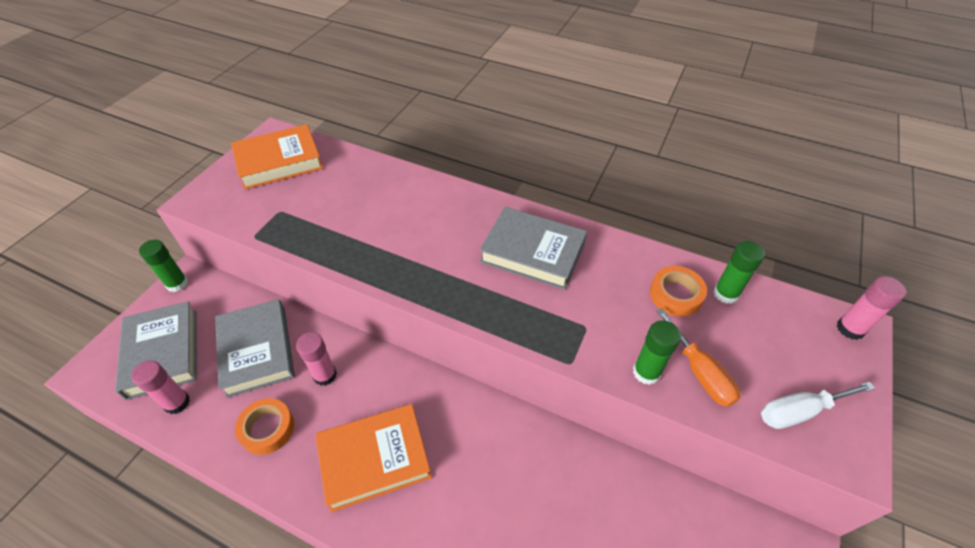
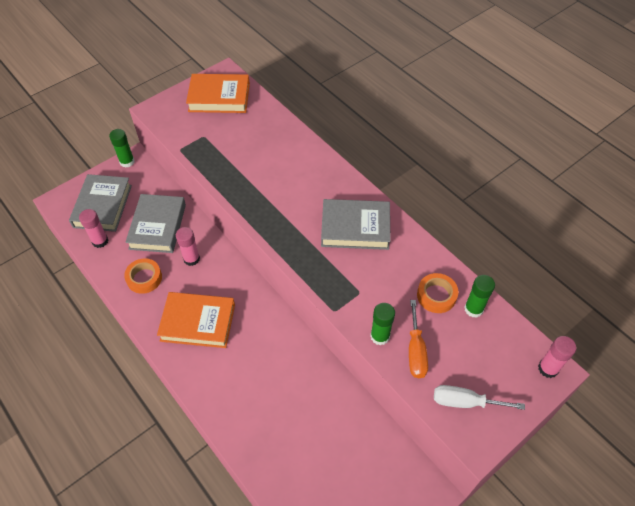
camera: 25 degrees right, 5 degrees up
grey book [480,207,587,290] -> grey book turned 45 degrees counterclockwise [321,199,391,250]

